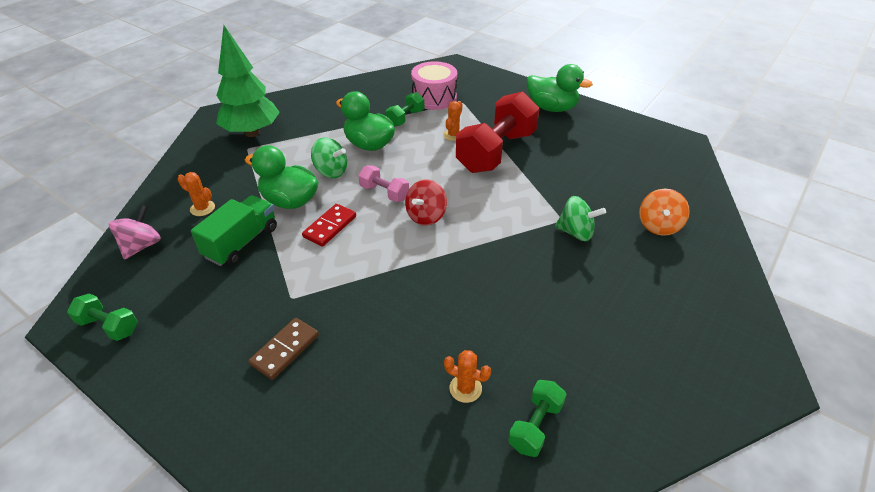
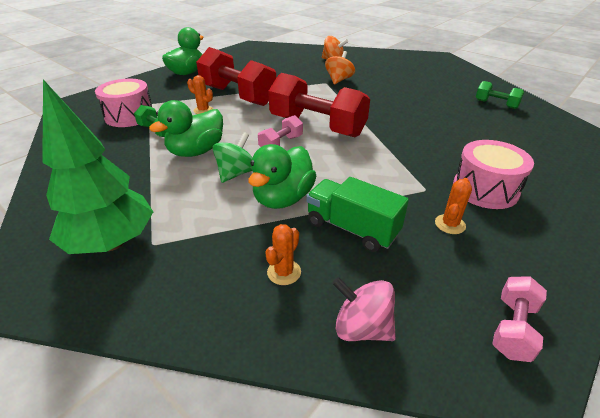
camera: 85 degrees left, 5 degrees down
green dumbbell [67,293,138,341] -> pink dumbbell [492,277,547,362]
brown domino [248,318,319,380] -> pink drum [453,140,534,209]
red domino [302,204,356,247] -> none
red spinning top [405,179,447,226] -> red dumbbell [268,73,370,137]
orange cactus [444,350,491,403] -> orange cactus moved to [435,178,472,234]
green spinning top [555,196,606,241] -> orange spinning top [325,51,355,84]

